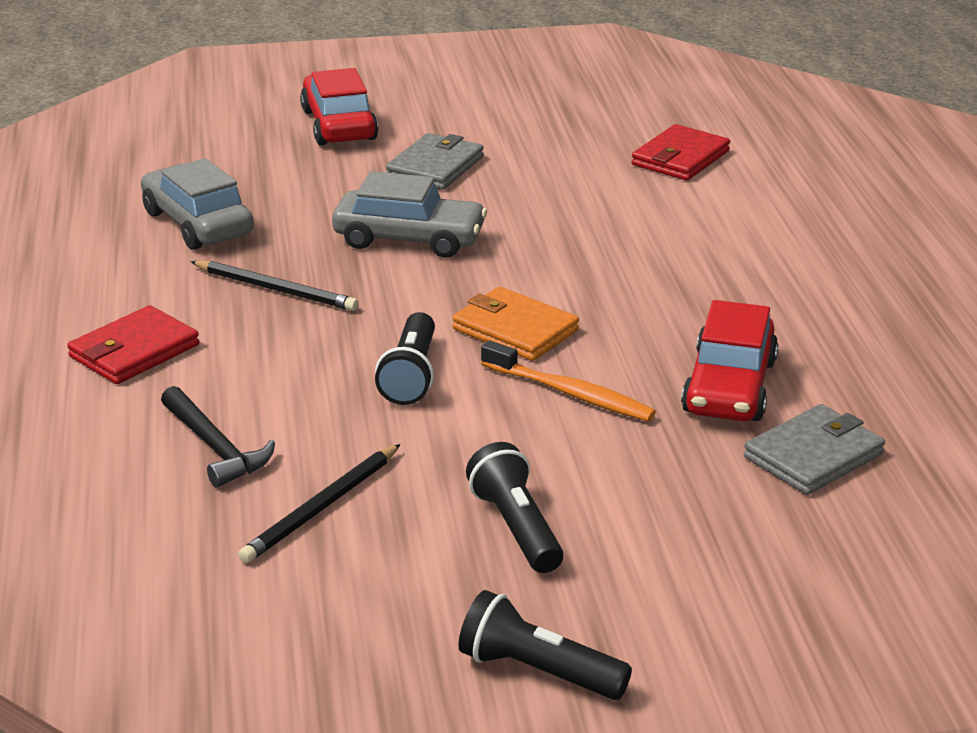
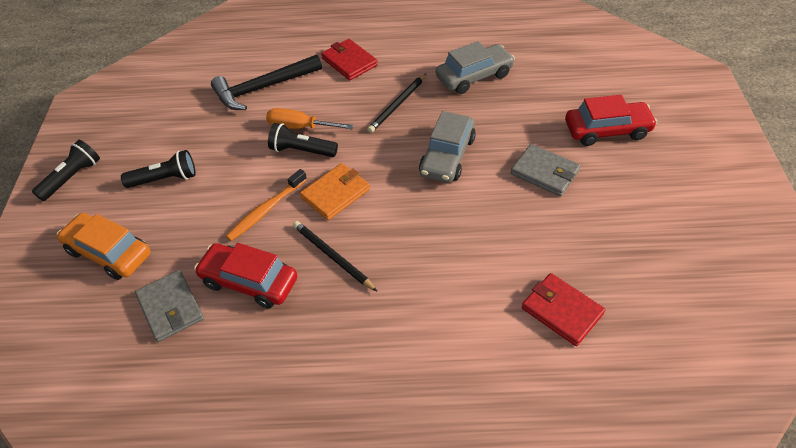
camera: 100 degrees right, 20 degrees up
black hammer [161,386,275,488] -> black hammer [211,55,322,110], size x1.55
black pencil [238,444,400,563] -> black pencil moved to [293,221,378,292]
none -> orange car [57,213,150,280]
none -> orange screwdriver [266,108,354,129]

